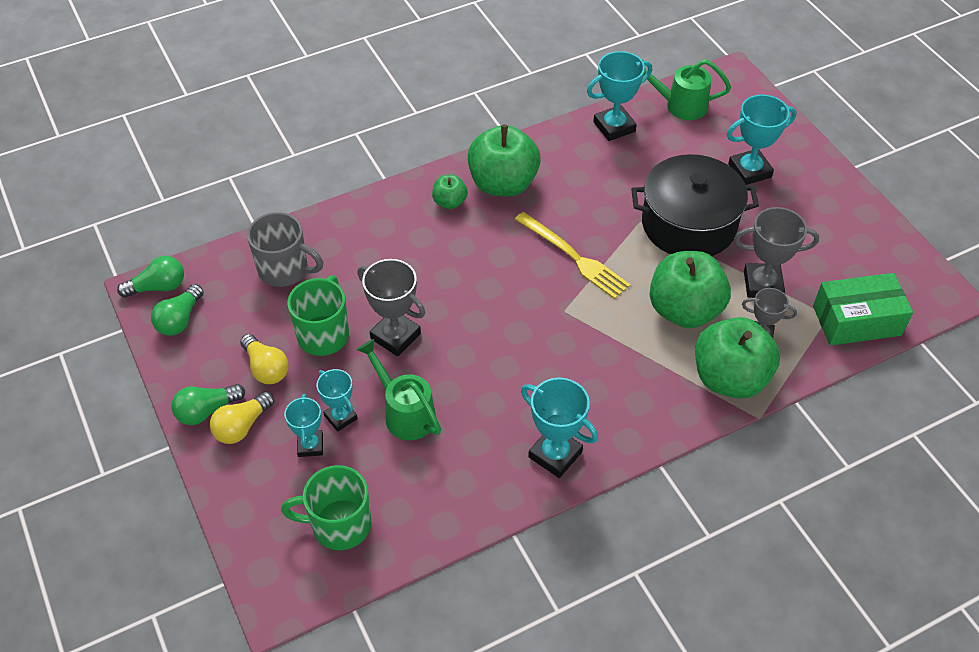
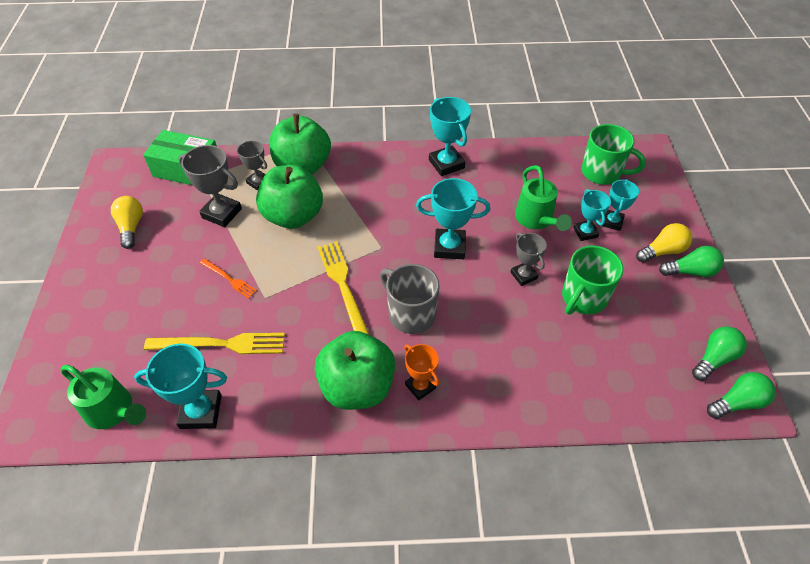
camera: 155 degrees left, 0 degrees up
green light bulb [117,256,184,298] -> green light bulb turned 150 degrees clockwise [707,372,776,419]
yellow light bulb [240,334,289,384] -> yellow light bulb moved to [111,196,143,249]
grey mug [247,212,323,287] -> grey mug moved to [380,264,439,334]
grey trophy [357,259,425,356] -> grey trophy [511,233,547,286], size x0.64
green apple [432,175,468,209] -> orange trophy [404,344,439,400]
black pot [631,154,759,256] -> orange fork [200,258,257,299]
turquoise trophy [727,95,797,185] -> turquoise trophy moved to [416,178,490,259]
none -> yellow fork [144,333,285,354]

